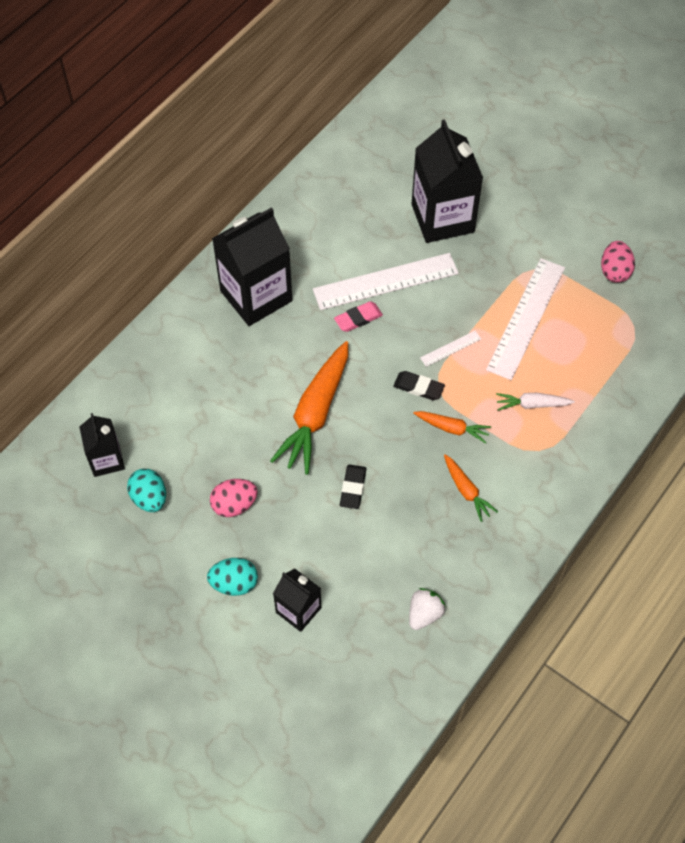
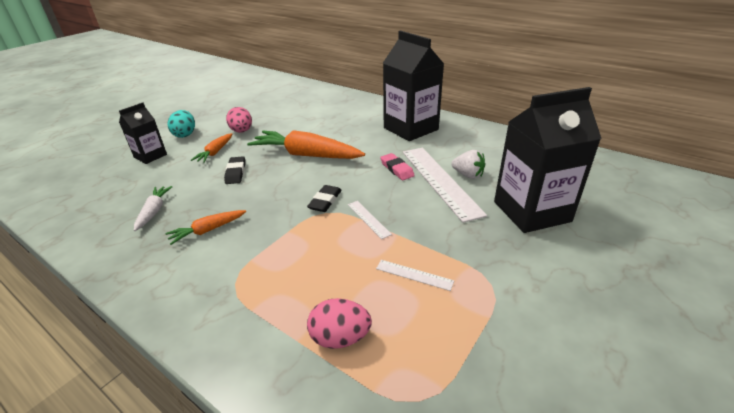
camera: 90 degrees right, 25 degrees down
black carton [79,413,125,477] -> none
turquoise egg [127,469,166,512] -> none
black eraser [340,464,366,509] -> black eraser turned 75 degrees clockwise [224,156,245,184]
white strawberry [409,588,446,630] -> white strawberry moved to [451,150,485,179]
orange carrot [414,411,491,444] -> orange carrot moved to [191,133,232,163]
white ruler [486,258,565,380] -> white ruler [376,260,454,291], size x0.43
white carrot [496,393,575,411] -> white carrot moved to [134,186,172,231]
pink egg [601,241,635,283] -> pink egg moved to [307,298,372,349]

